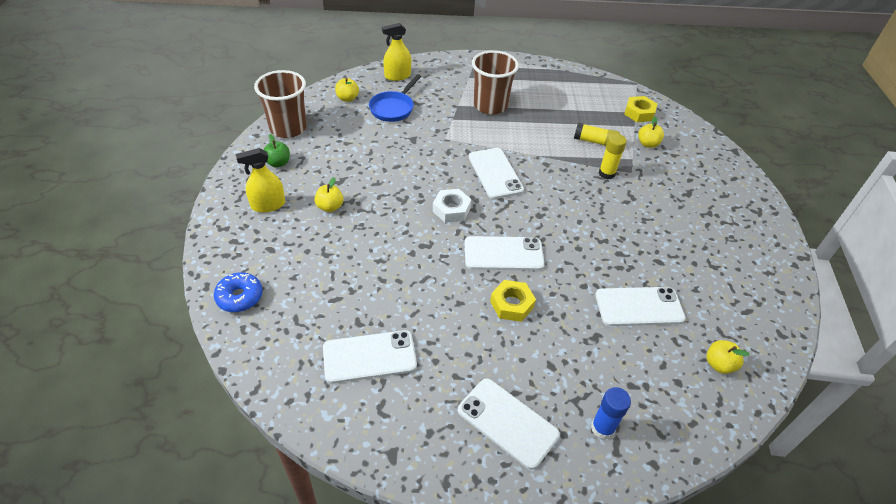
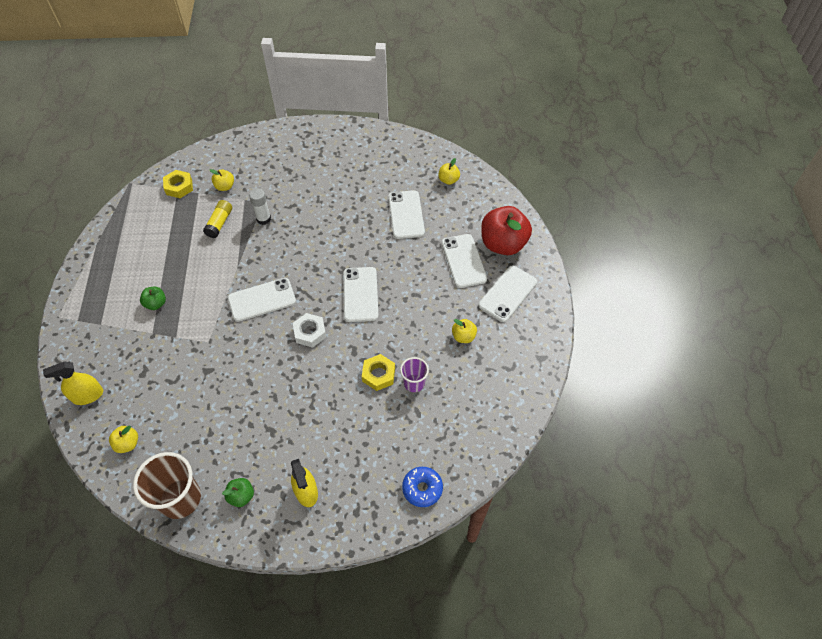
camera: 90 degrees left, 10 degrees up
yellow apple [314,177,343,212] -> yellow apple moved to [452,319,477,343]
white phone [323,330,417,384] -> white phone moved to [442,234,487,288]
blue pan [369,74,421,122] -> none
yellow spray bottle [382,23,411,81] -> yellow spray bottle turned 90 degrees clockwise [43,362,103,405]
brown cup [472,50,519,115] -> green apple [140,287,166,310]
yellow nut [490,280,536,322] -> yellow nut moved to [362,354,395,391]
blue glue stick [591,387,631,439] -> red apple [481,206,532,255]
yellow glue stick [599,134,627,179] -> white glue stick [249,188,271,225]
none -> purple cup [400,357,429,392]

